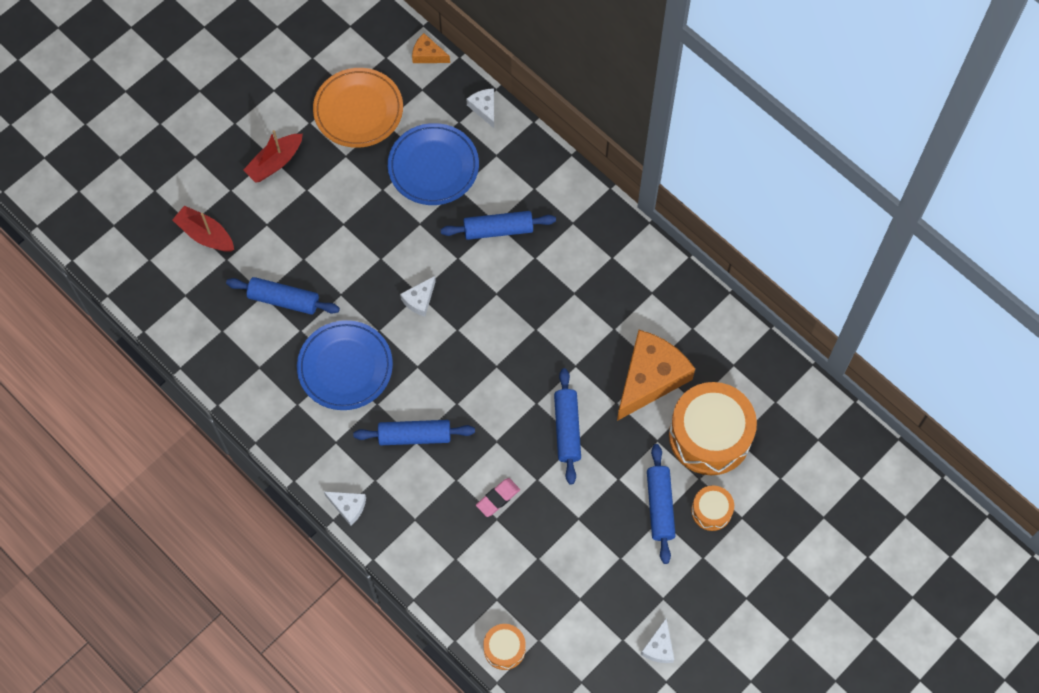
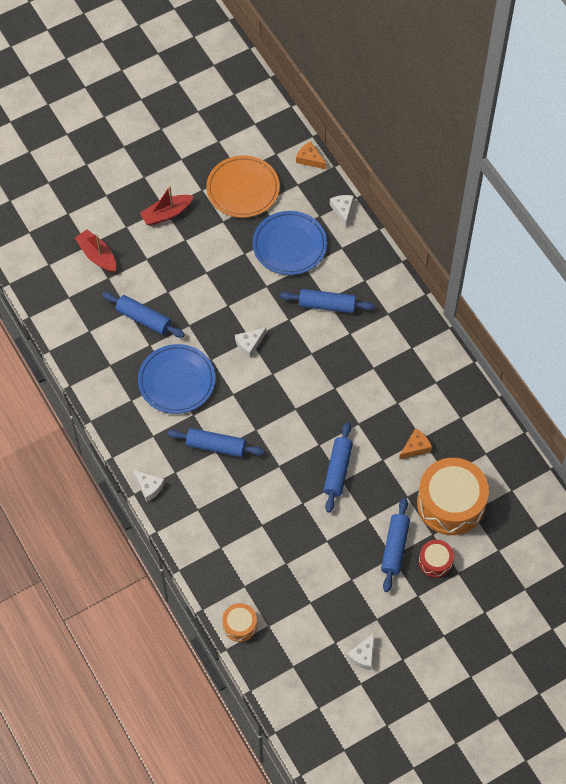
camera: 15 degrees right, 5 degrees down
pink eraser [476,478,520,517] -> none
orange cheese [617,330,695,421] -> orange cheese [399,428,432,460], size x0.46
orange drum [691,485,734,531] -> red drum [419,540,454,578]

